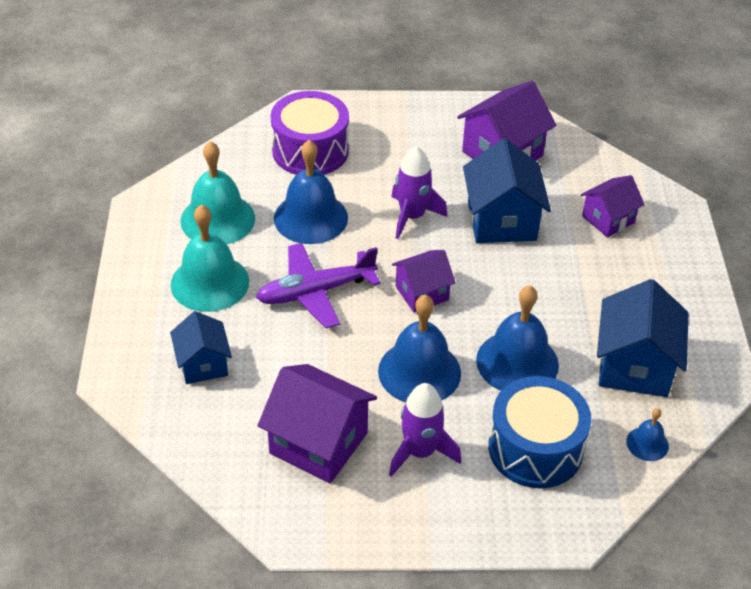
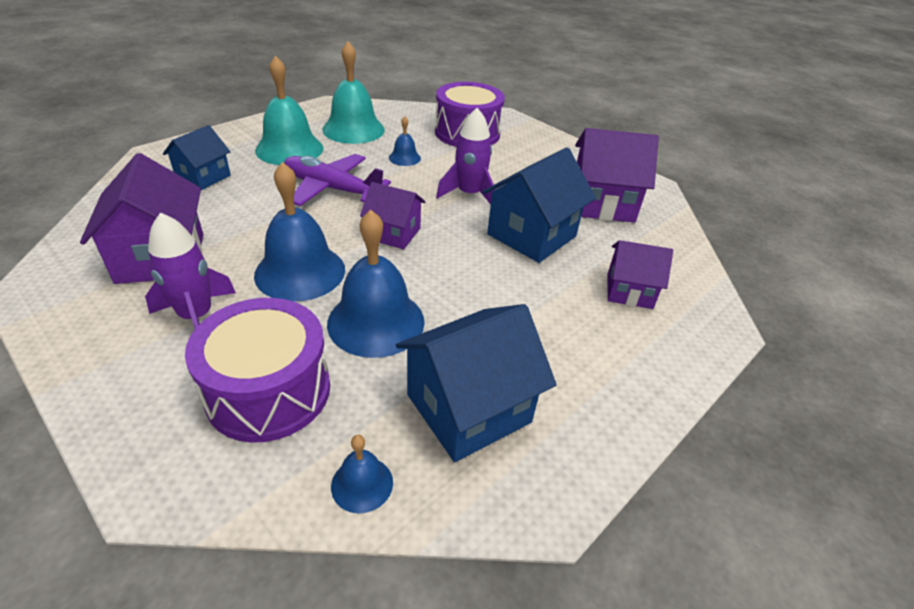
camera: 45 degrees right, 5 degrees down
blue bell [274,140,348,244] -> blue bell [389,116,421,166], size x0.49
blue drum [488,376,591,488] -> purple drum [185,298,330,443]

